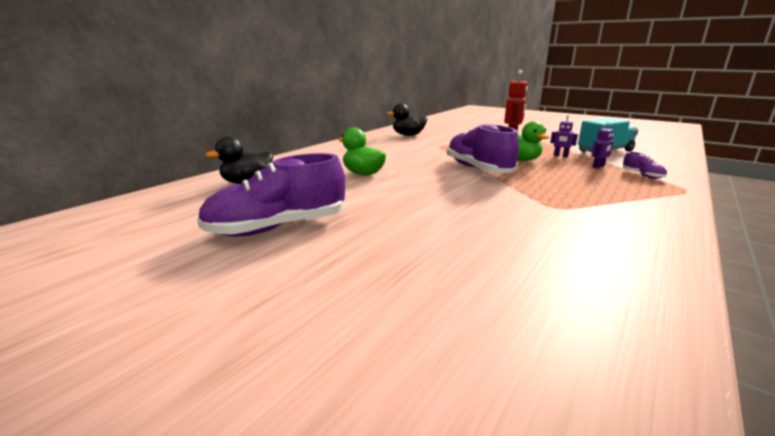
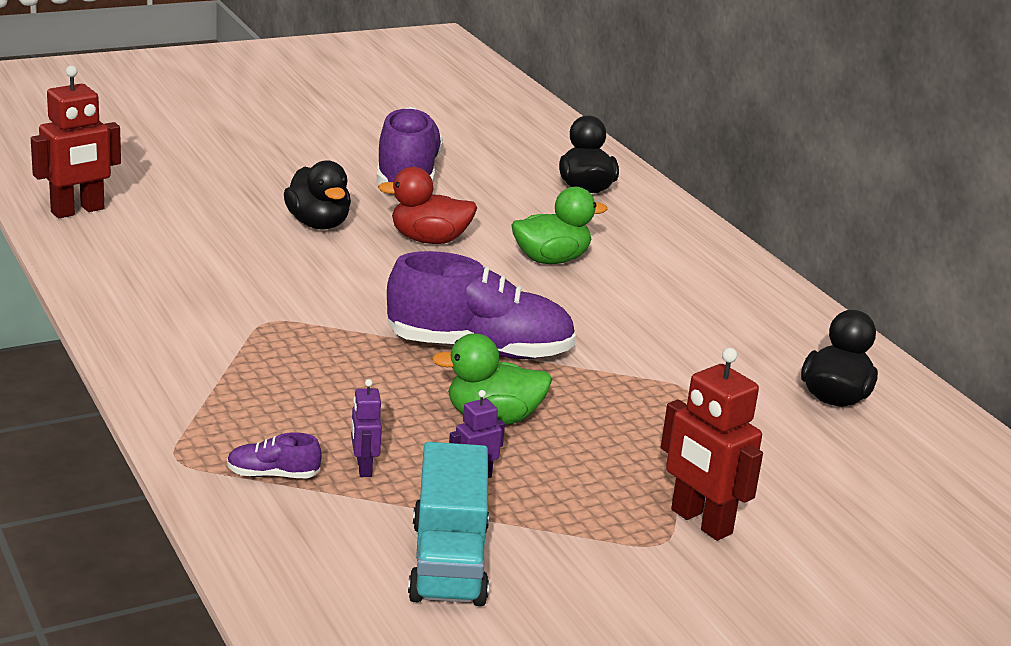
camera: 115 degrees right, 5 degrees up
none -> red robot [31,66,121,218]
none -> black duck [284,160,351,229]
none -> red duck [378,167,477,244]

